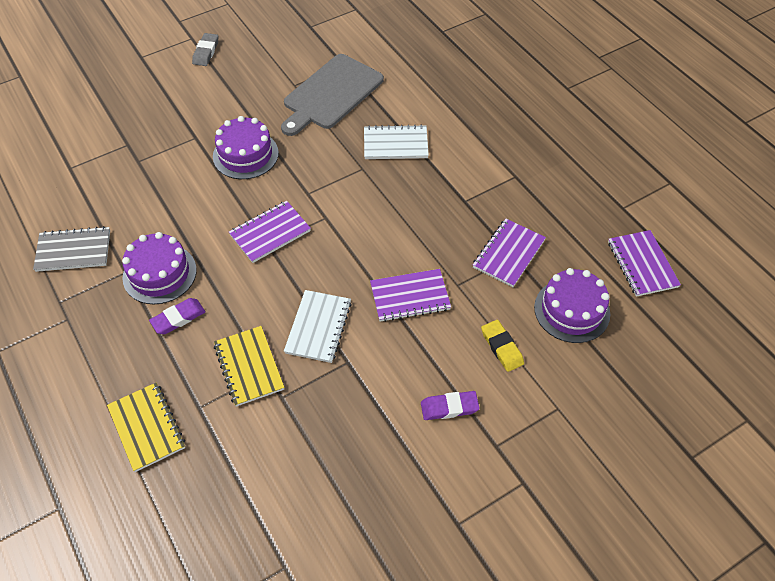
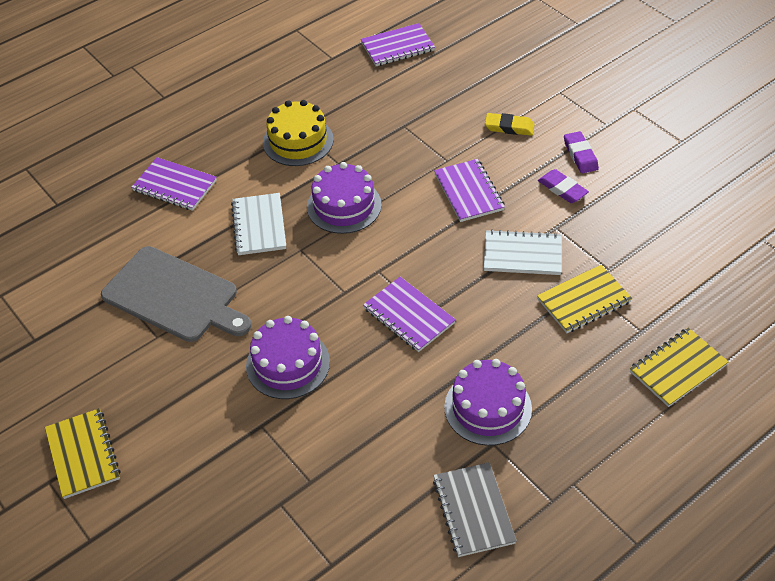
camera: 95 degrees left, 5 degrees down
purple eraser [149,298,205,334] -> purple eraser moved to [538,169,589,203]
grey eraser [192,33,219,66] -> yellow notebook [45,408,120,499]
purple notebook [473,219,546,287] -> purple notebook moved to [131,157,217,211]
yellow eraser [481,320,524,372] -> yellow eraser turned 45 degrees clockwise [485,113,535,136]
purple cake [534,268,610,343] -> purple cake moved to [307,162,382,234]
none -> yellow cake [263,100,334,166]

